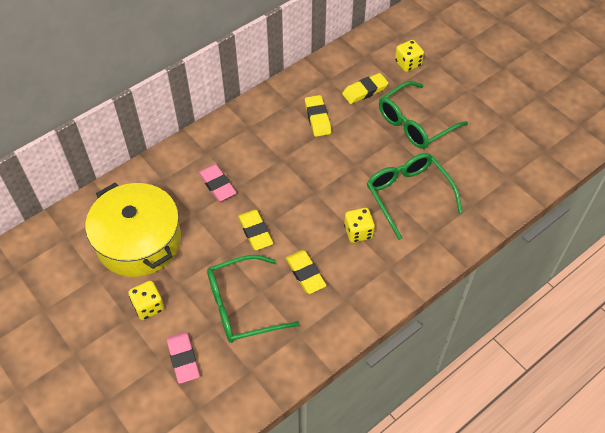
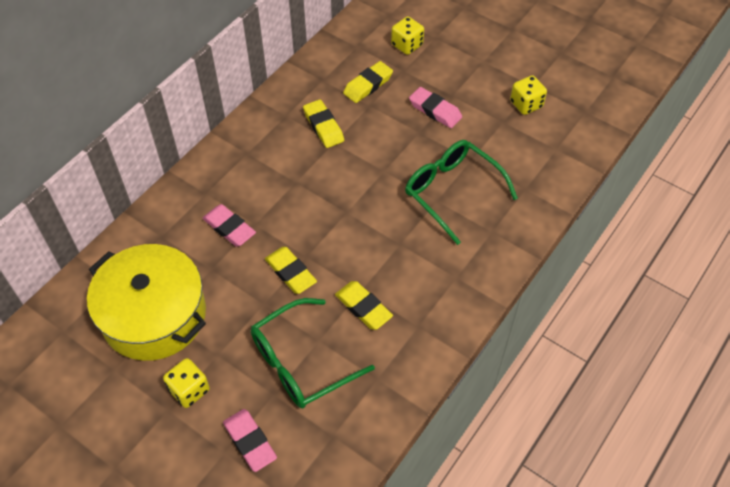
camera: 15 degrees left, 0 degrees up
yellow dice [344,208,375,243] -> yellow dice moved to [510,75,547,115]
green glasses [379,81,468,149] -> pink eraser [409,87,462,128]

